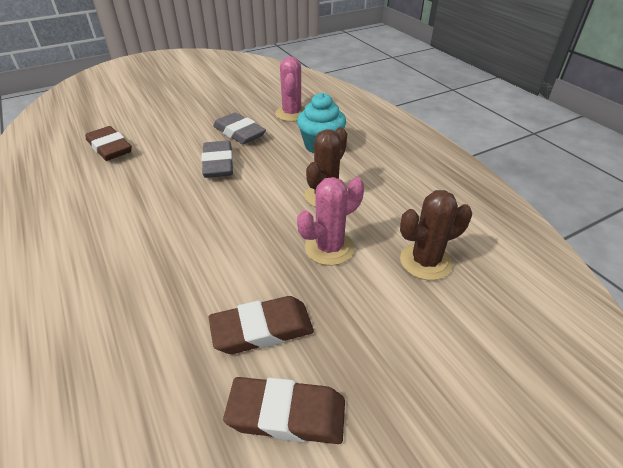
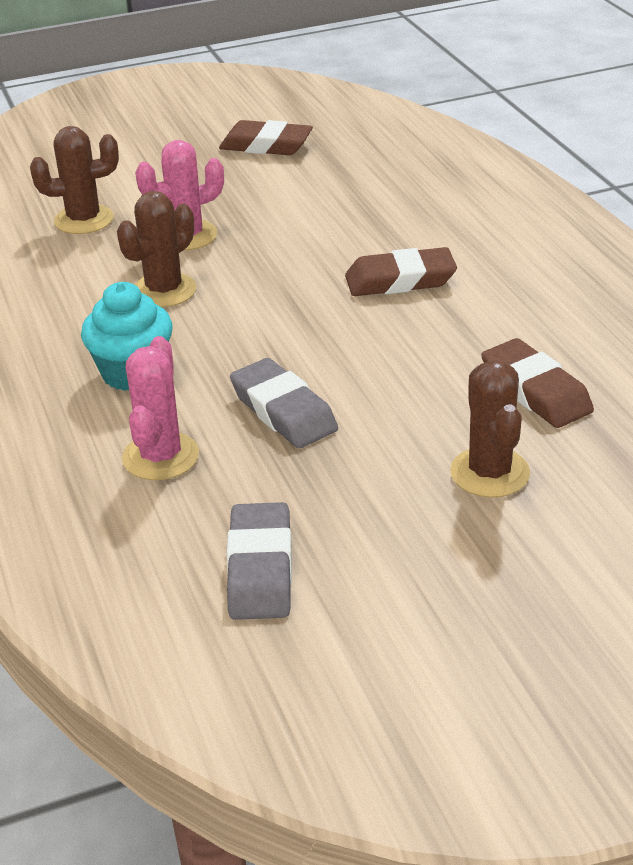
camera: 170 degrees left, 5 degrees down
grey eraser [201,141,233,178] -> grey eraser moved to [227,502,292,620]
brown eraser [209,296,314,354] -> brown eraser moved to [345,247,457,296]
none -> brown cactus [450,360,530,498]

